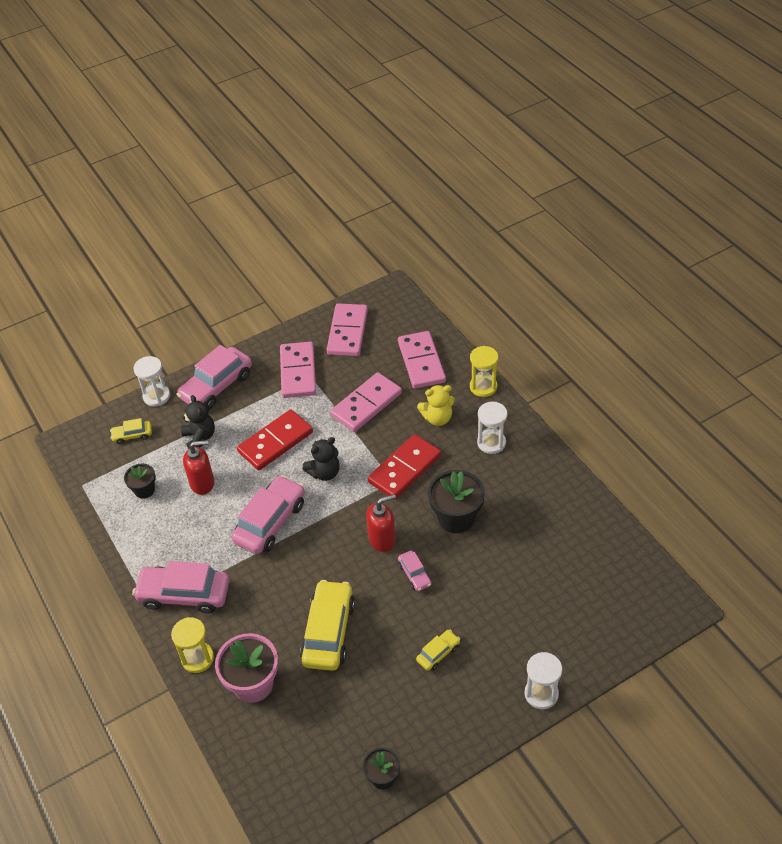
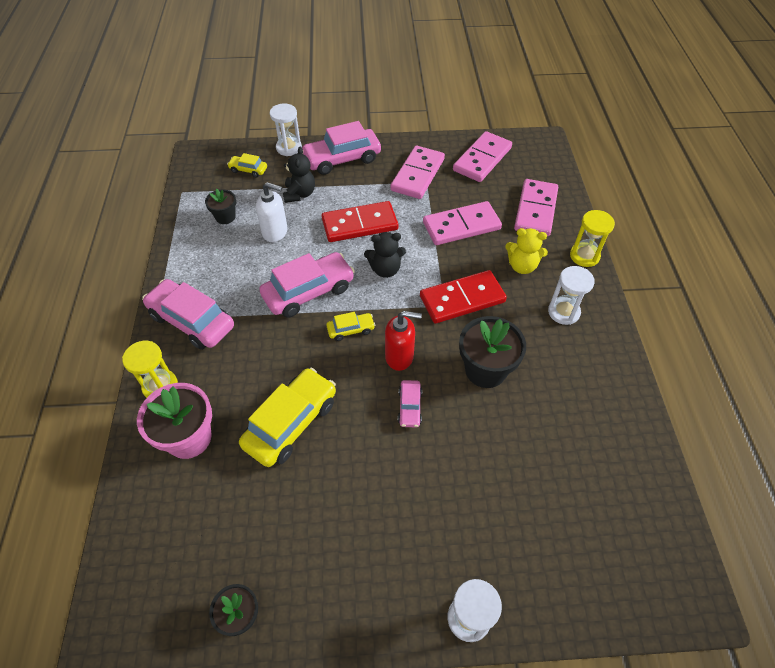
camera: 25 degrees right, 5 degrees up
red soap dispenser [183,440,214,495] -> white soap dispenser [256,182,288,242]
yellow car [416,630,460,671] -> yellow car moved to [326,312,375,341]

